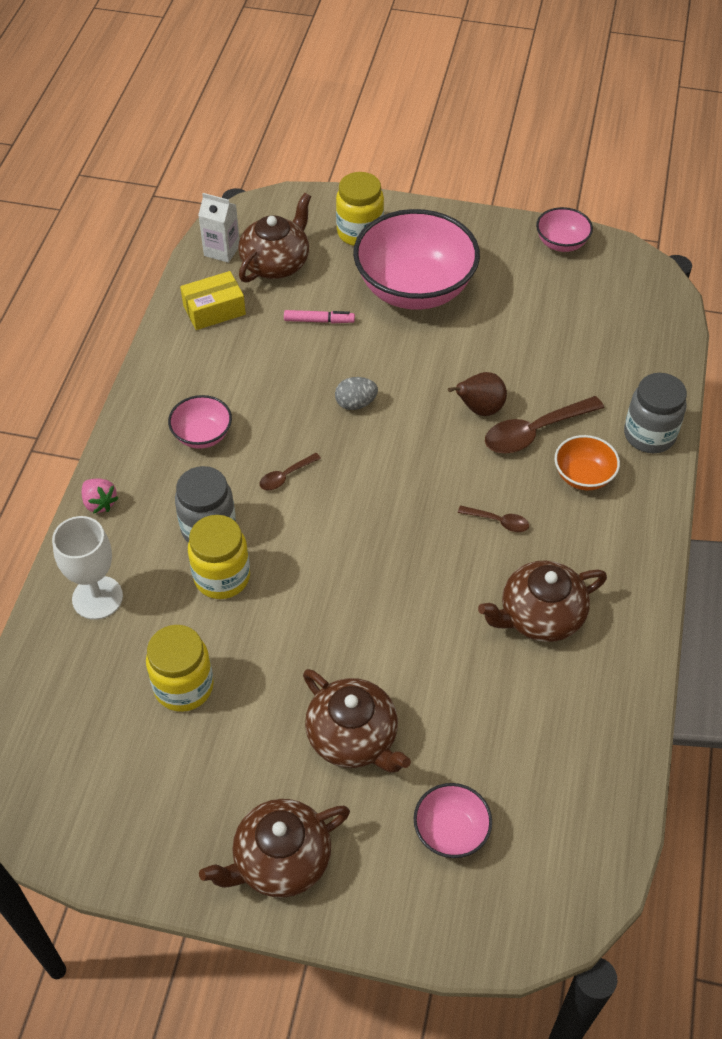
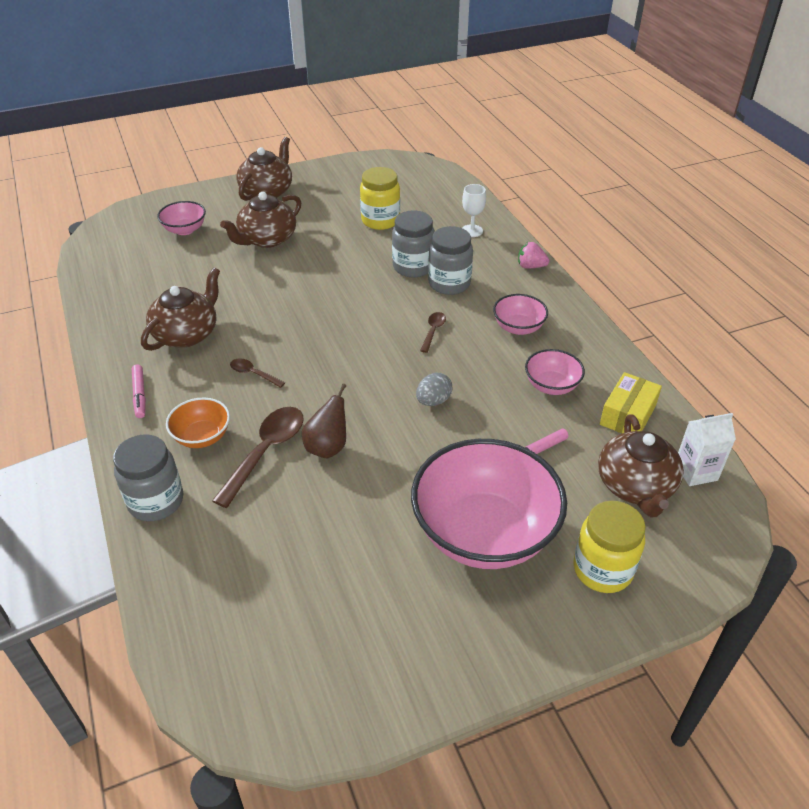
camera: 145 degrees right, 10 degrees down
white goblet [52,516,123,620] -> white goblet [462,184,486,237], size x0.63
yellow jar [188,515,250,599] -> grey jar [392,210,435,277]
brown teapot [303,669,411,773] -> brown teapot turned 60 degrees counterclockwise [220,192,301,248]
brown spoon [458,505,529,532] -> brown spoon turned 45 degrees clockwise [230,358,285,388]
pink bowl [536,207,593,252] -> pink bowl moved to [525,349,585,395]
none -> pink marker [132,364,146,418]

